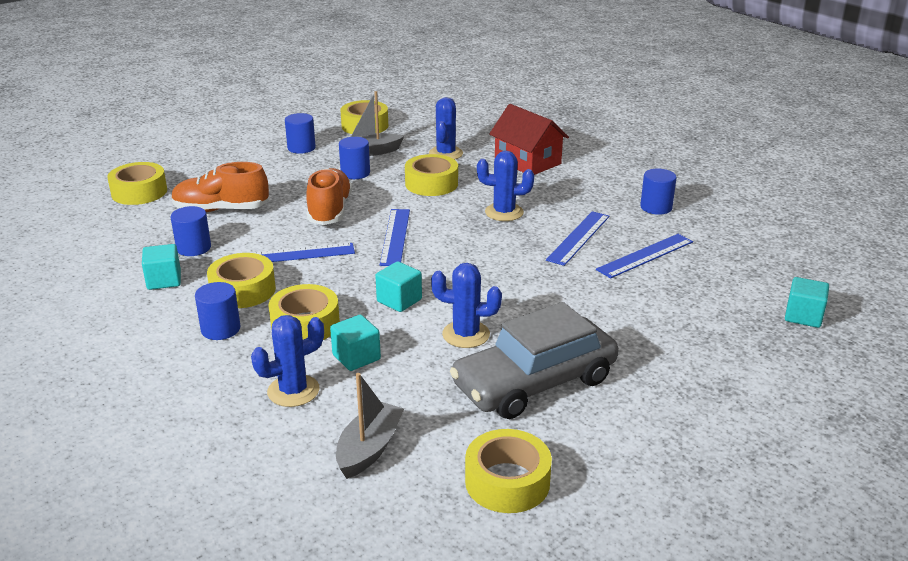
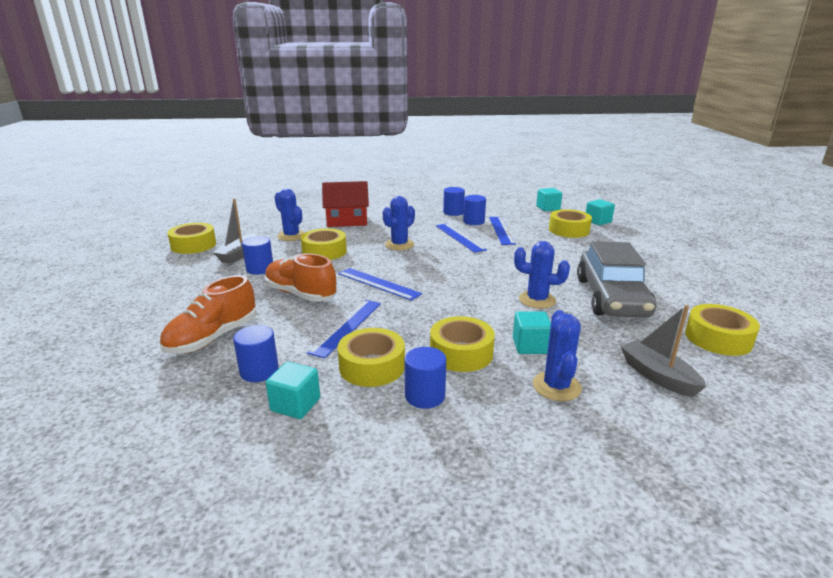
camera: 55 degrees left, 5 degrees down
yellow tape [107,162,167,205] -> yellow tape moved to [549,209,592,238]
blue cylinder [285,113,316,154] -> blue cylinder moved to [463,195,486,225]
turquoise cube [375,261,422,312] -> turquoise cube moved to [536,188,562,211]
blue cactus [431,263,502,348] -> blue cactus turned 60 degrees clockwise [514,241,570,309]

